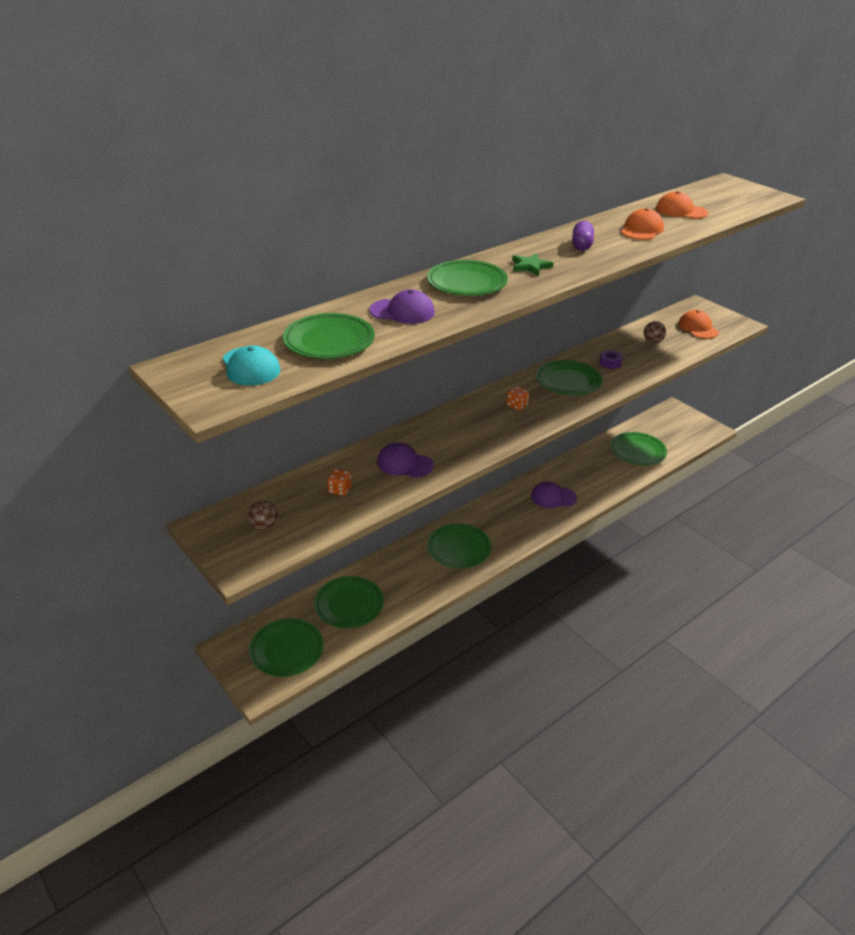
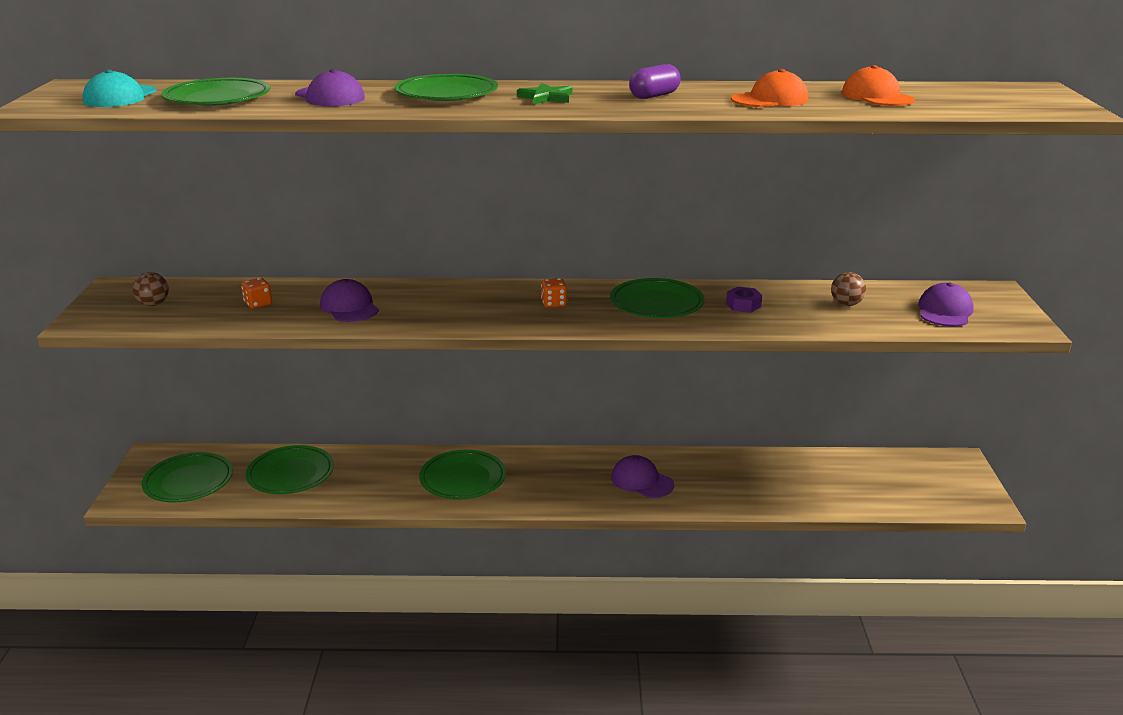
camera: 40 degrees right, 10 degrees down
green plate [610,432,667,466] -> none
orange cap [678,310,719,339] -> purple cap [918,283,974,327]

